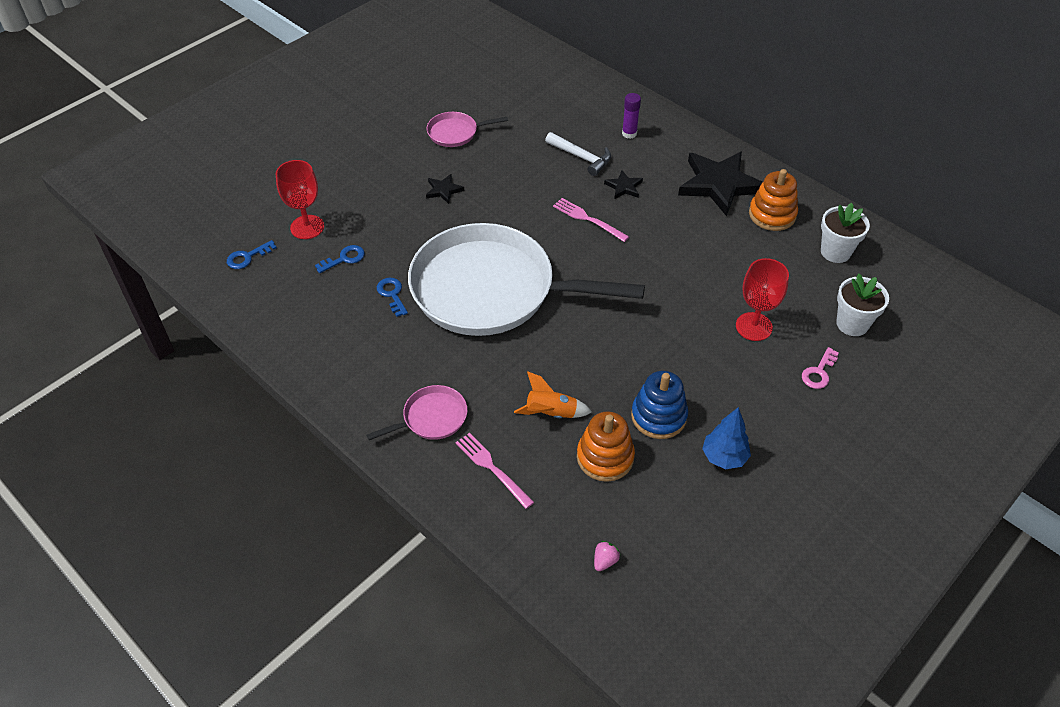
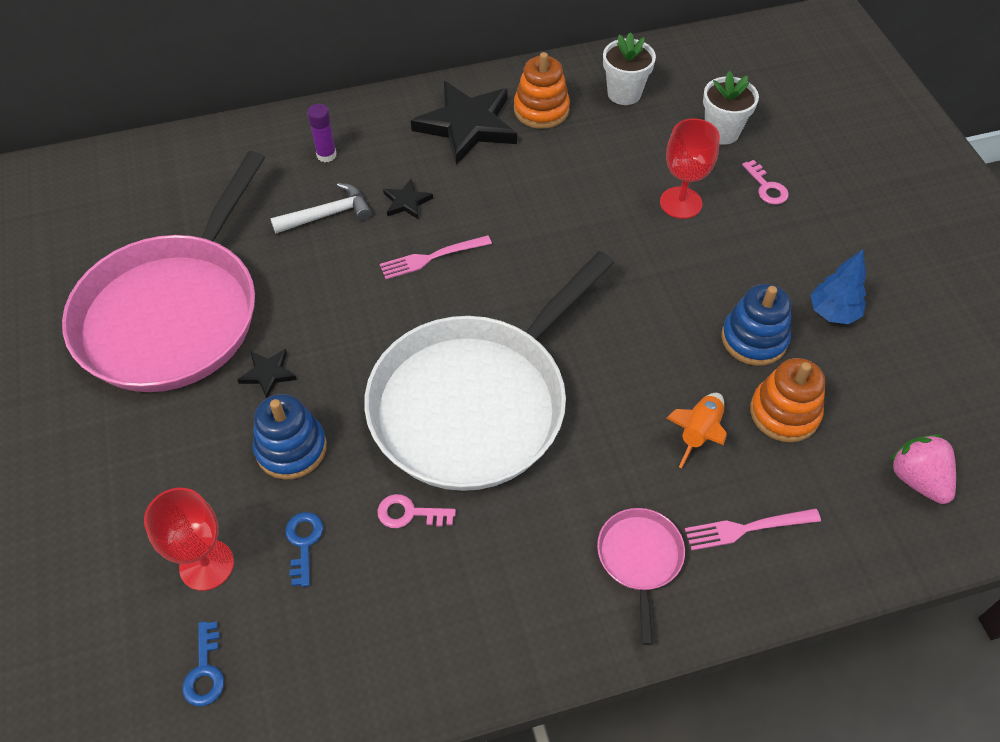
camera: 60 degrees left, 5 degrees up
blue key [377,278,408,317] -> pink key [377,494,456,528]
pink pan [427,112,508,147] -> pink pan [62,151,265,392], size x2.47
pink strawberry [594,541,620,571] -> pink strawberry [890,434,956,504], size x1.92
none -> blue stacking toy [253,394,327,480]

